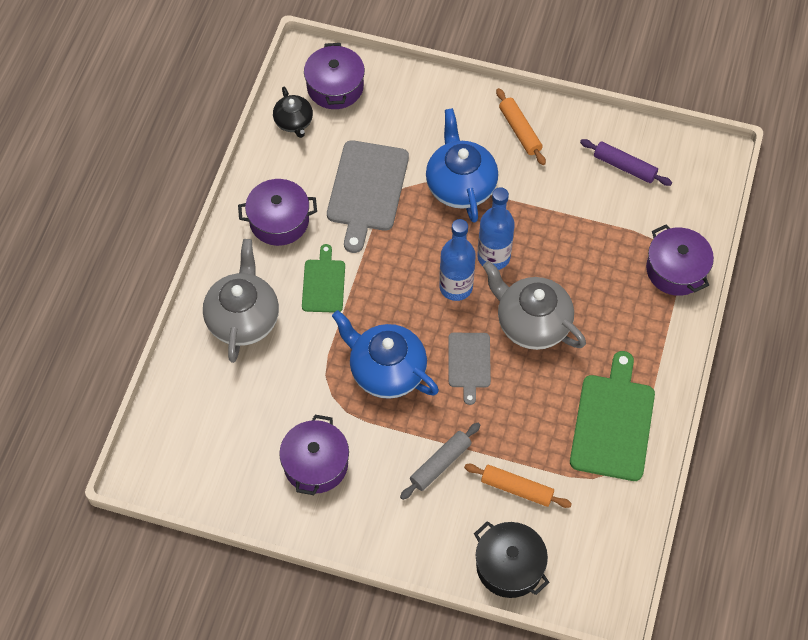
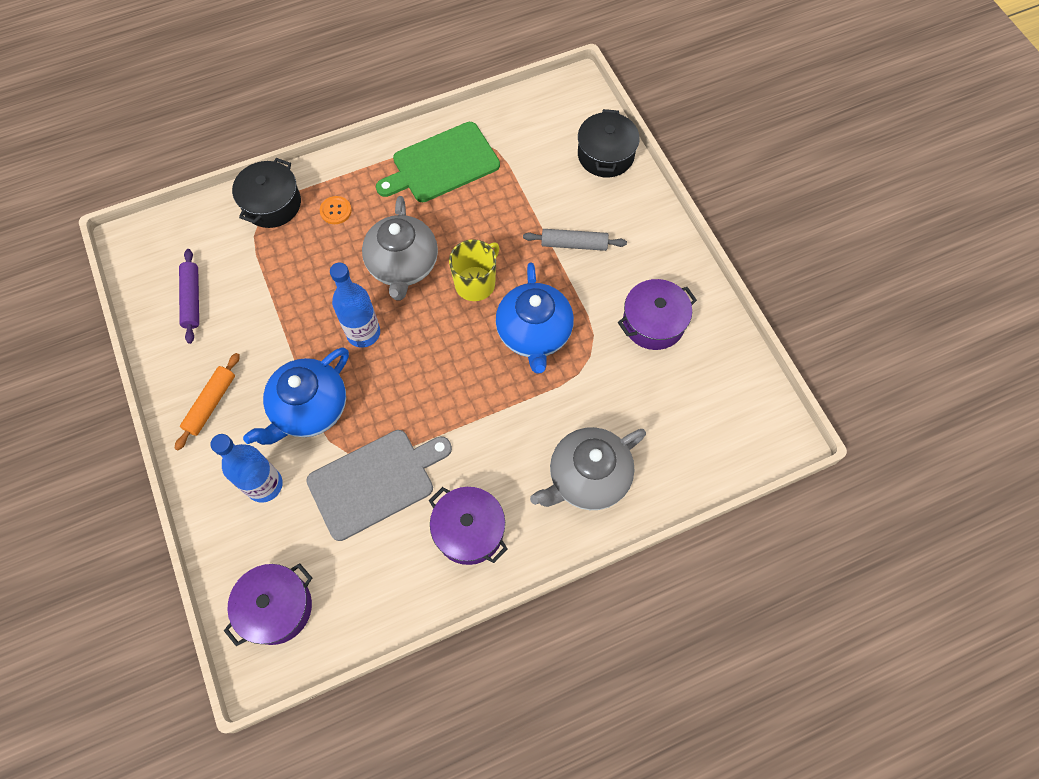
camera: 130 degrees left, 5 degrees up
black teapot [273,87,313,138] -> none
green cutting board [302,244,345,312] -> none
blue bottle [439,219,476,301] -> blue bottle moved to [210,434,283,503]
grey cutting board [448,333,491,405] -> yellow mug [449,239,499,301]
orange rolling pin [464,464,572,508] -> none
purple pot [646,224,714,296] -> black pot [232,158,301,228]
none -> orange button [320,196,352,224]

